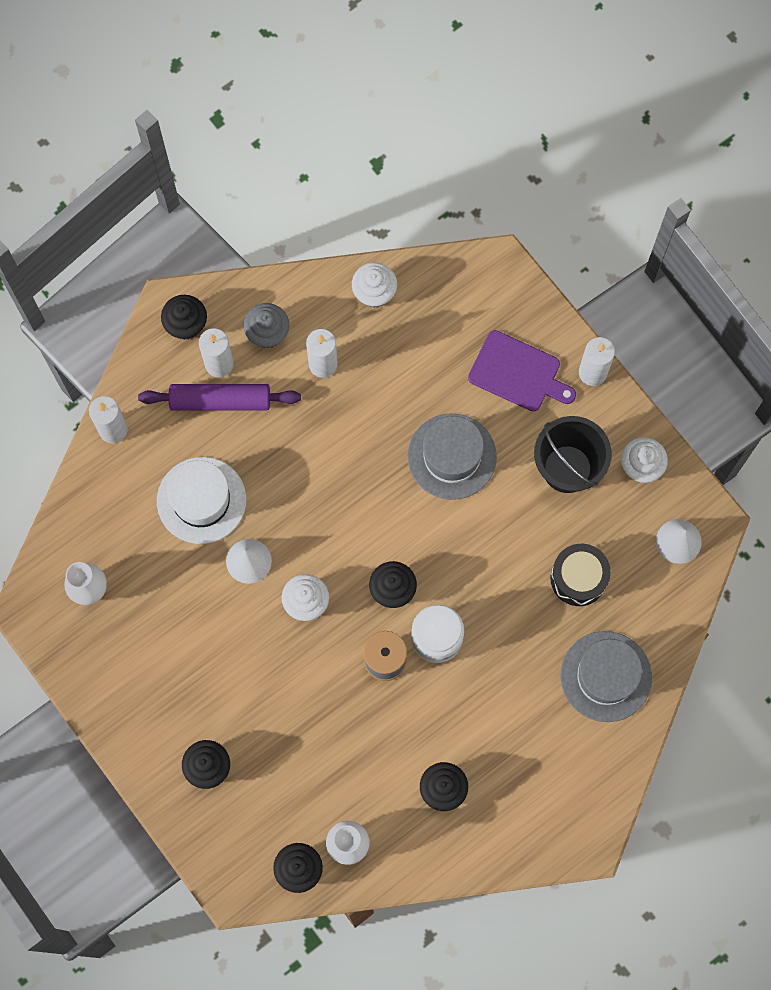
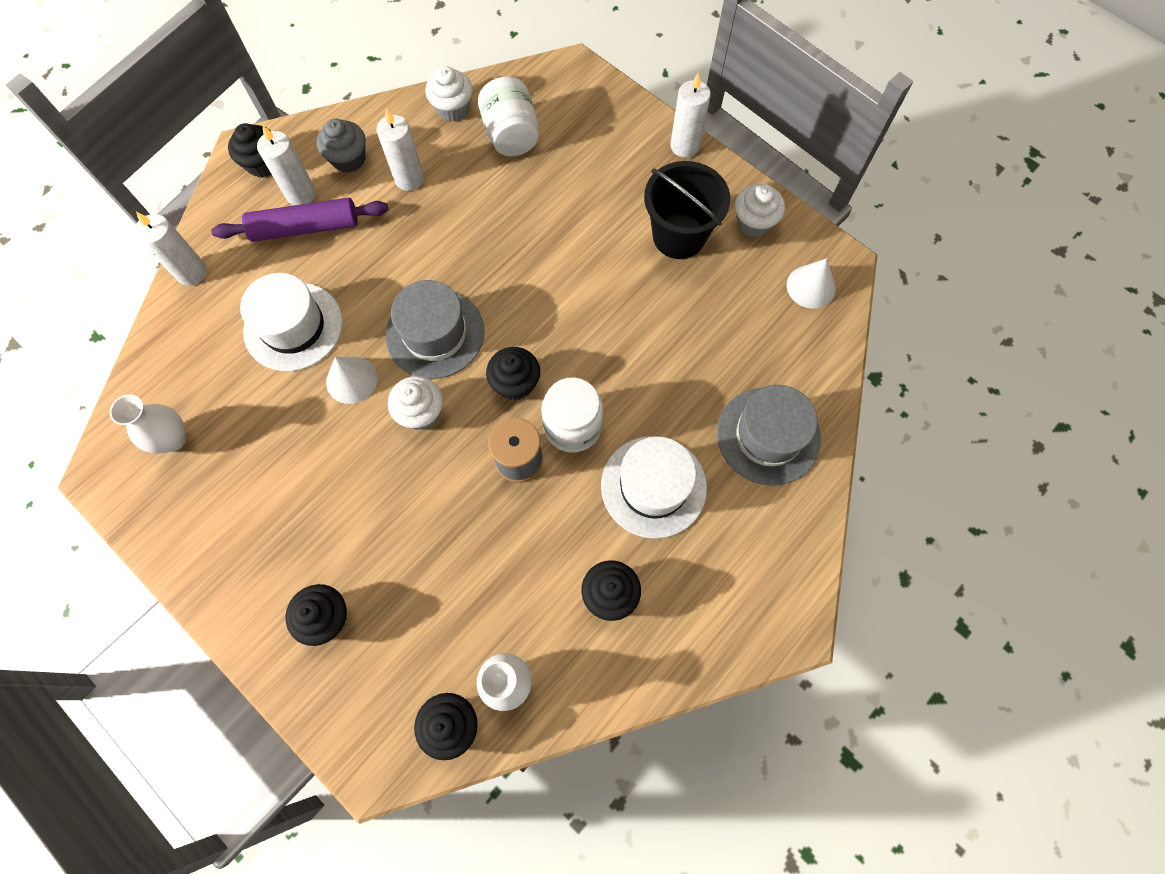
camera: 10 degrees left, 5 degrees down
grey hat [408,413,497,500] -> grey hat moved to [385,280,484,379]
purple cutting board [468,330,576,411] -> none
black drum [550,544,611,606] -> none
none -> white jar [478,77,539,156]
none -> white hat [601,436,707,539]

